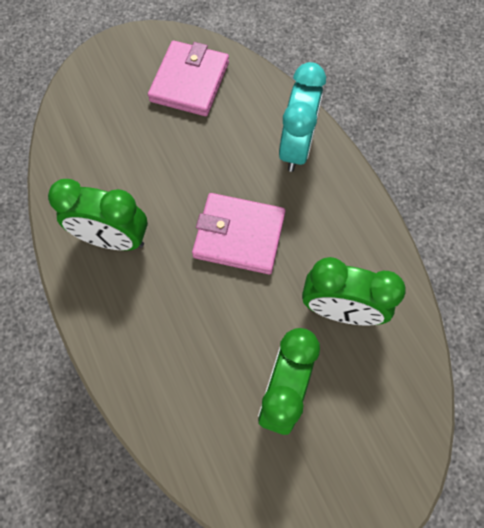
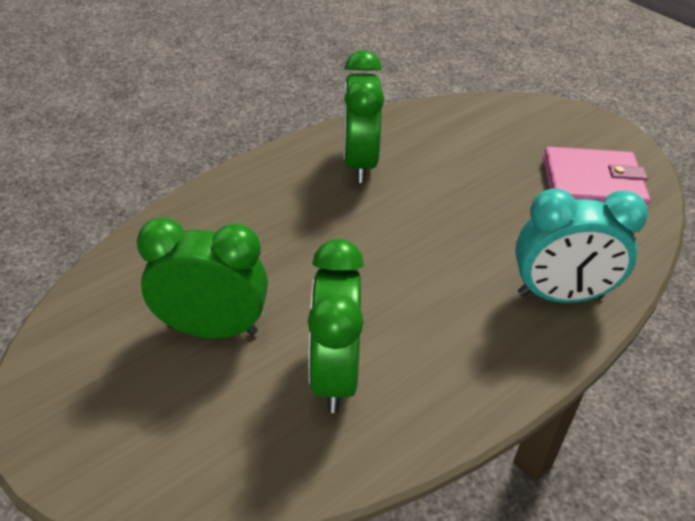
camera: 75 degrees right, 25 degrees down
pink wallet [192,193,286,274] -> none

